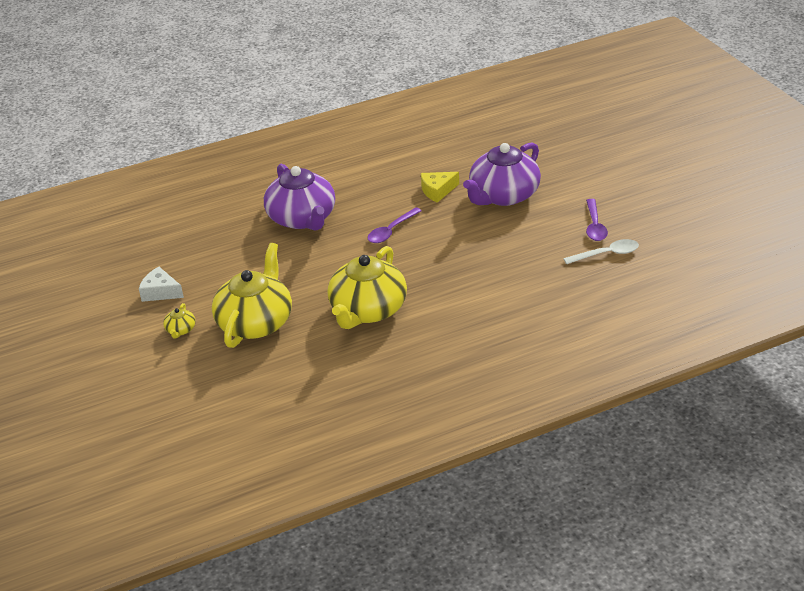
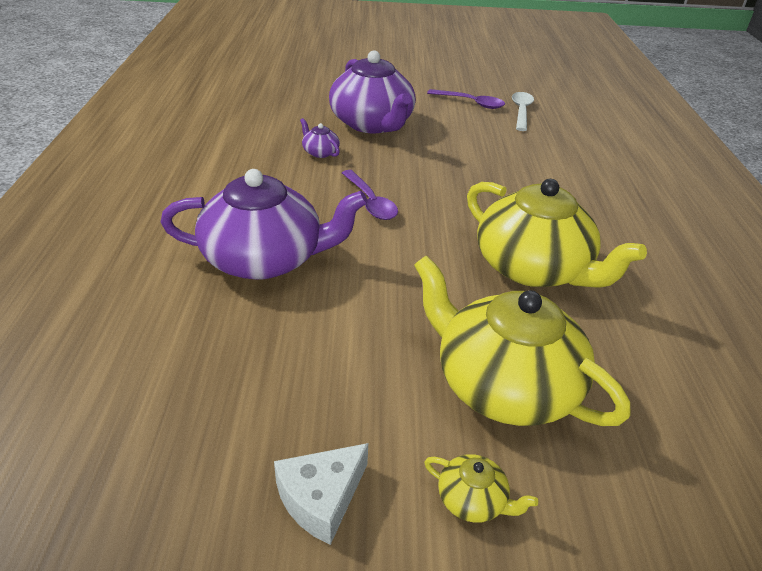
camera: 70 degrees left, 0 degrees up
yellow cheese [421,172,459,203] -> purple teapot [300,118,340,158]

